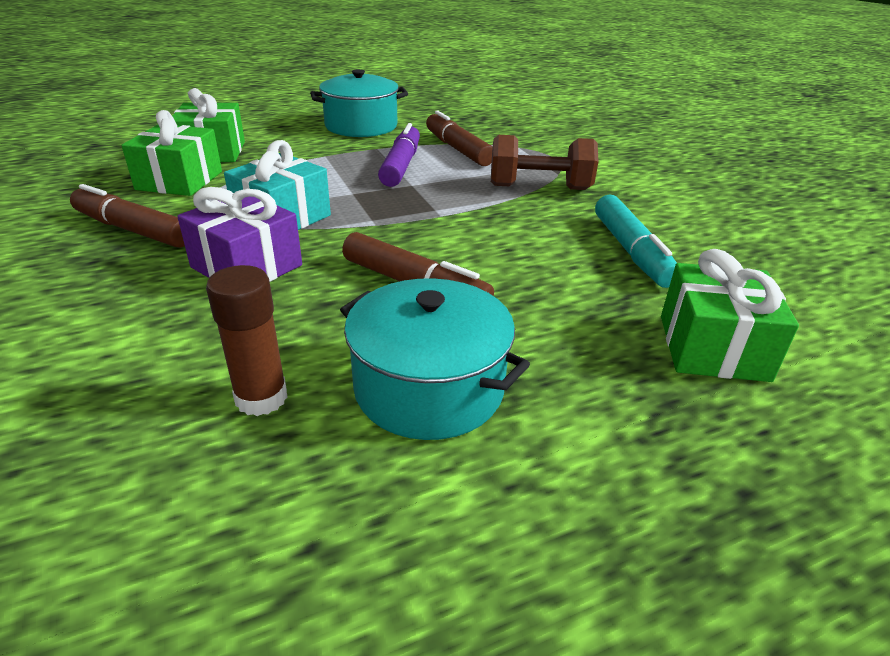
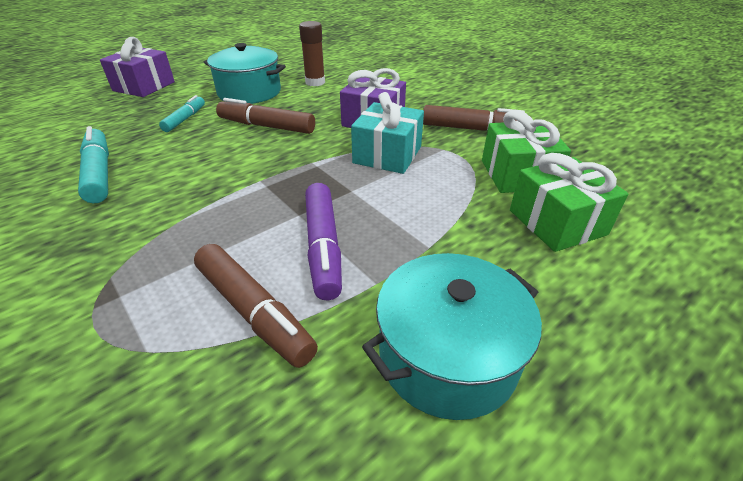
camera: 165 degrees right, 5 degrees up
brown dumbbell [491,135,599,190] -> none
green gift [661,249,799,382] -> none
none -> purple gift [100,37,175,97]
none -> turquoise marker [159,95,205,132]

